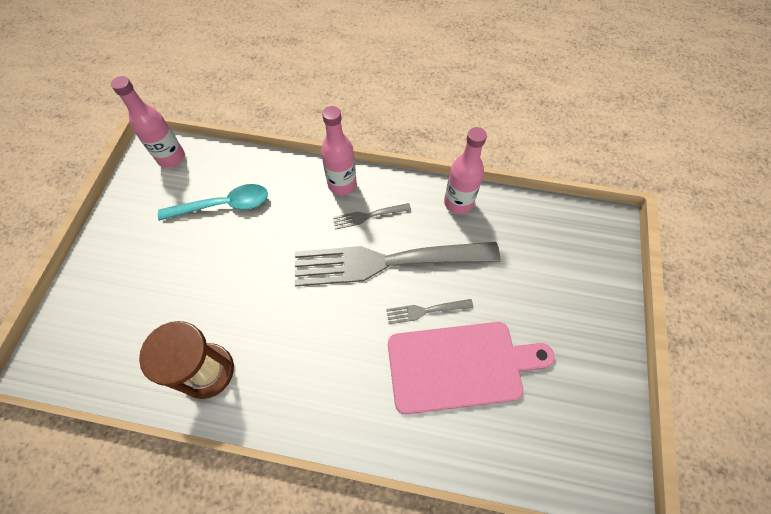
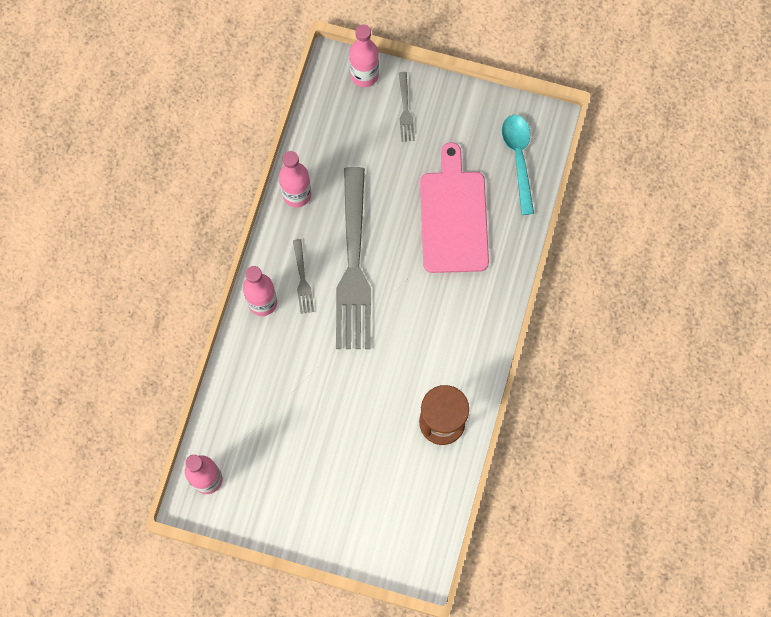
camera: 85 degrees left, 10 degrees up
turquoise spoon [158,184,268,221] -> turquoise spoon moved to [502,115,534,215]
grey fork [386,299,473,324] -> grey fork moved to [399,72,415,142]
none -> pink bottle [349,25,379,87]

